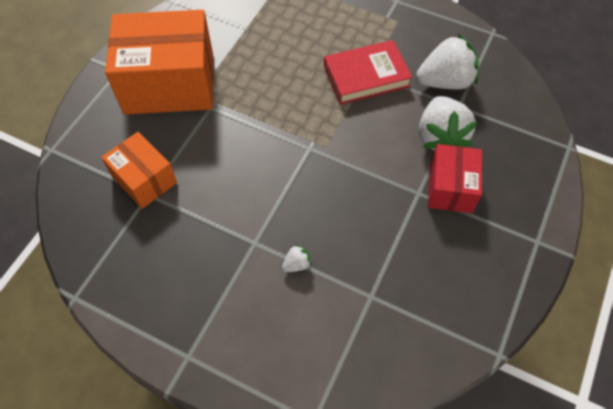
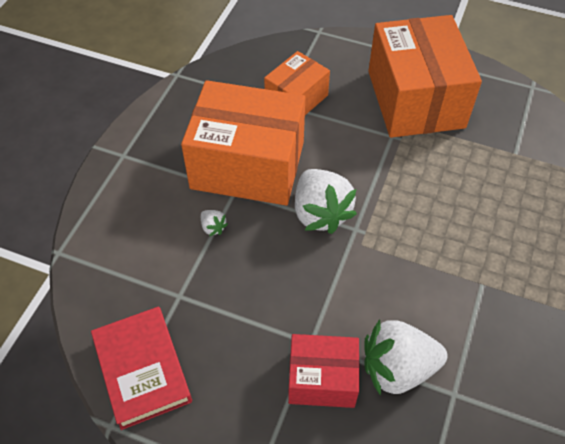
camera: 85 degrees right, 5 degrees down
red book [324,40,413,105] -> red book moved to [91,307,192,430]
white strawberry [416,34,478,89] -> white strawberry moved to [295,169,357,234]
none -> orange box [181,80,305,205]

